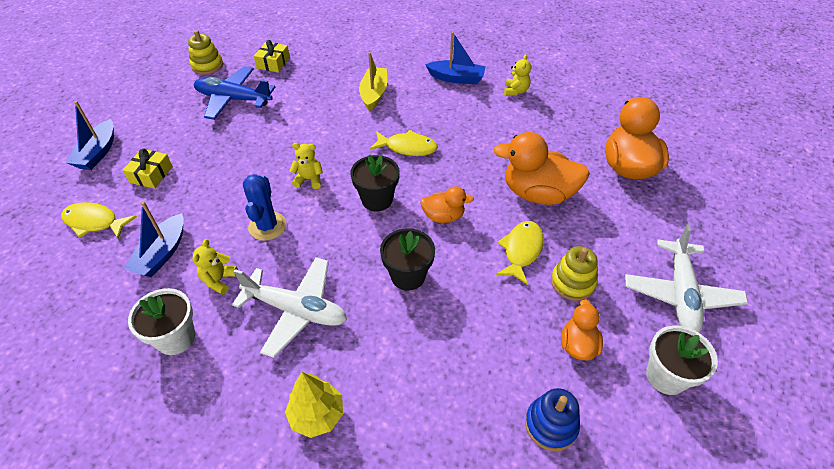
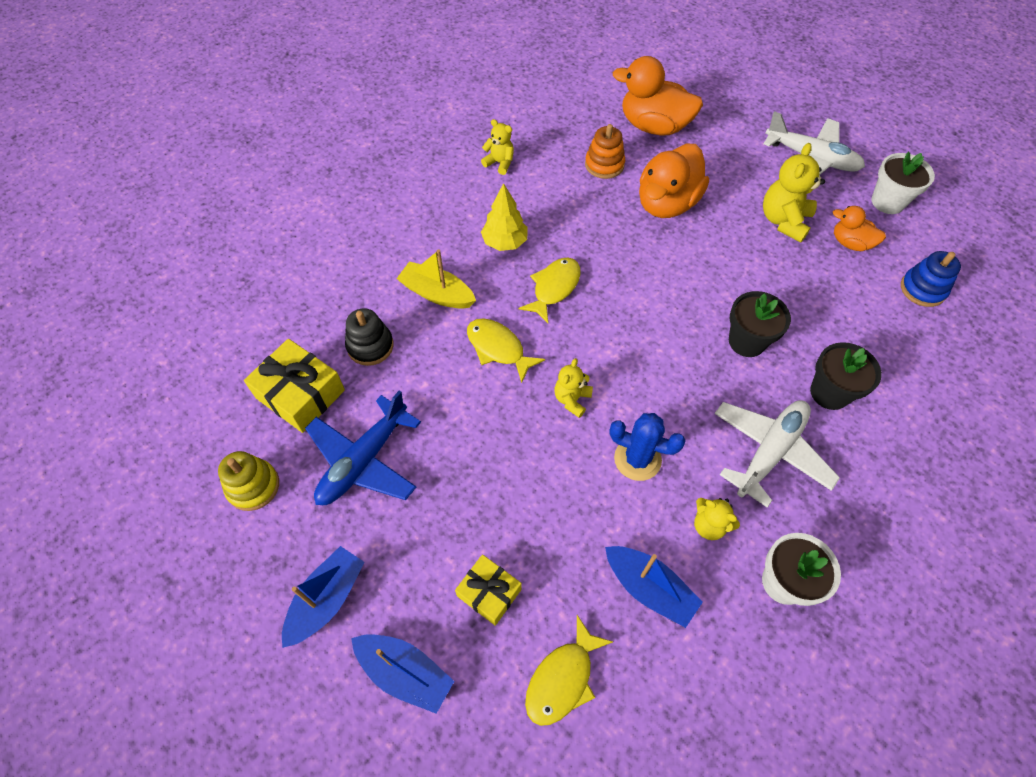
camera: 70 degrees left, 10 degrees up
yellow gift [254,40,290,73] -> yellow gift [244,339,345,433], size x1.59
yellow tree [285,372,343,438] -> yellow tree moved to [481,183,528,251]
black flower pot [350,154,399,212] -> black flower pot moved to [810,342,882,410]
orange duck [420,186,474,223] -> none
blue boat [425,32,486,84] -> blue boat moved to [282,546,365,648]
yellow fish [496,221,544,285] -> yellow fish moved to [467,318,545,383]
yellow stacking toy [551,246,598,301] -> yellow teddy bear [763,143,825,242]
none -> black stacking toy [345,308,394,366]
none -> orange stacking toy [585,124,625,179]

